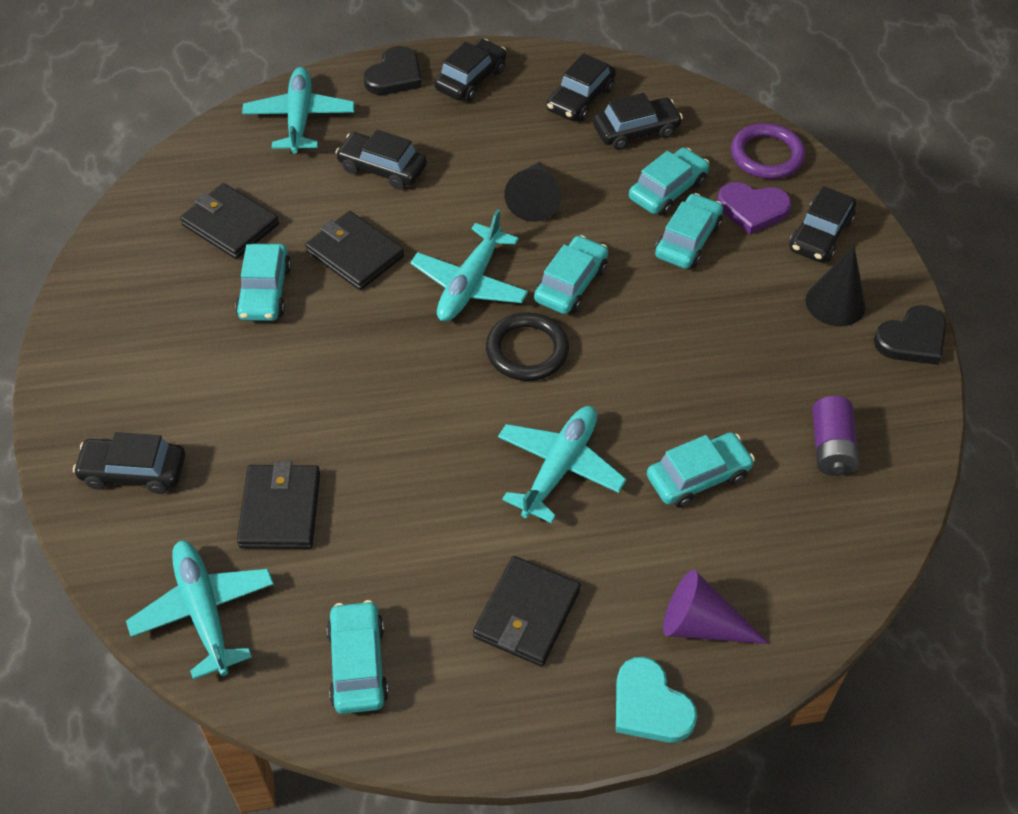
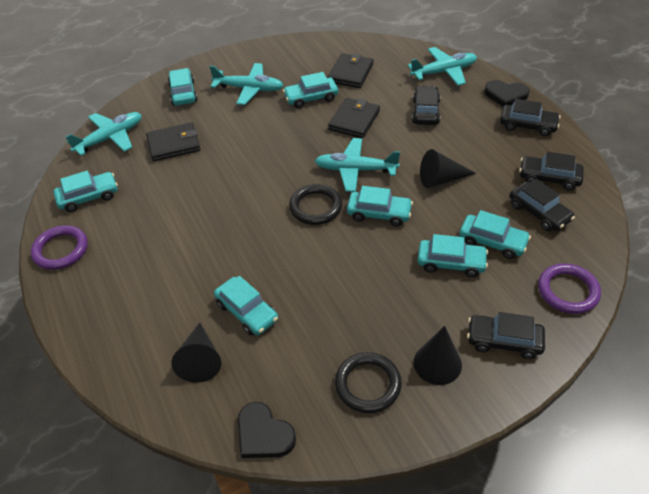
camera: 75 degrees right, 5 degrees down
black car [73,432,185,494] -> turquoise car [168,68,198,106]
black wallet [473,556,581,666] -> none
turquoise plane [498,406,627,523] -> turquoise plane moved to [209,63,284,105]
turquoise heart [616,657,697,743] -> none
purple cone [663,570,769,644] -> none
purple heart [717,182,792,235] -> none
purple battery [812,396,859,476] -> none
black heart [874,305,946,365] -> black heart moved to [238,402,296,458]
none -> purple ring [31,225,88,270]
none -> black cone [171,323,221,383]
none -> black ring [335,352,402,413]

